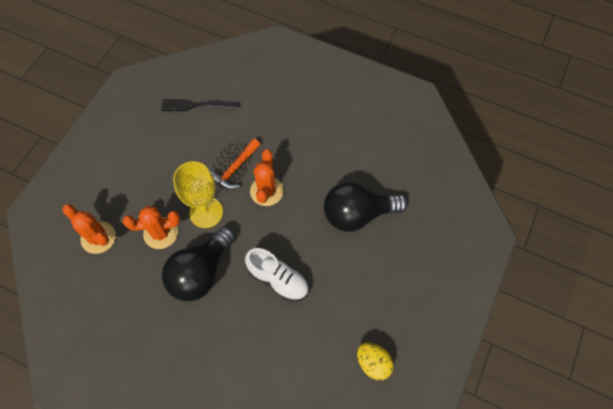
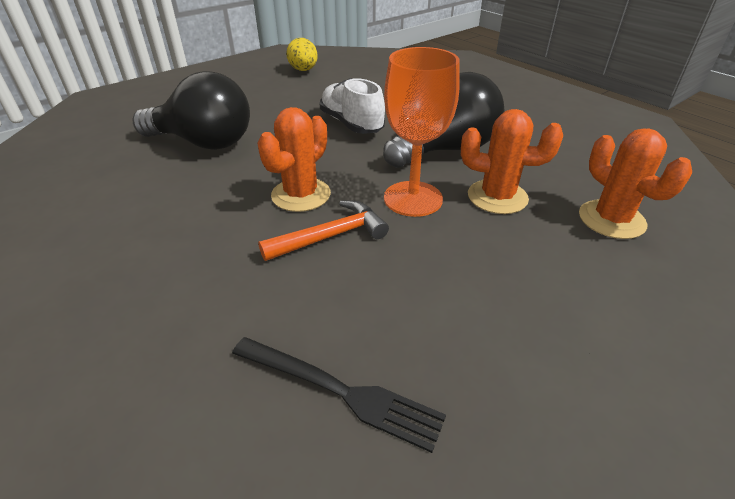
camera: 155 degrees left, 25 degrees down
yellow goblet [173,161,223,228] -> orange goblet [384,47,460,217]

